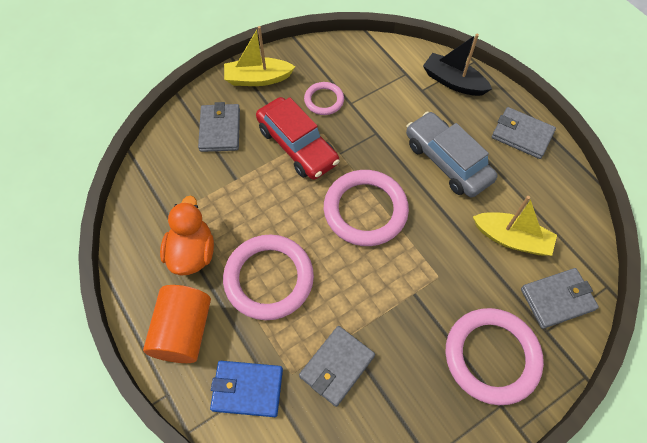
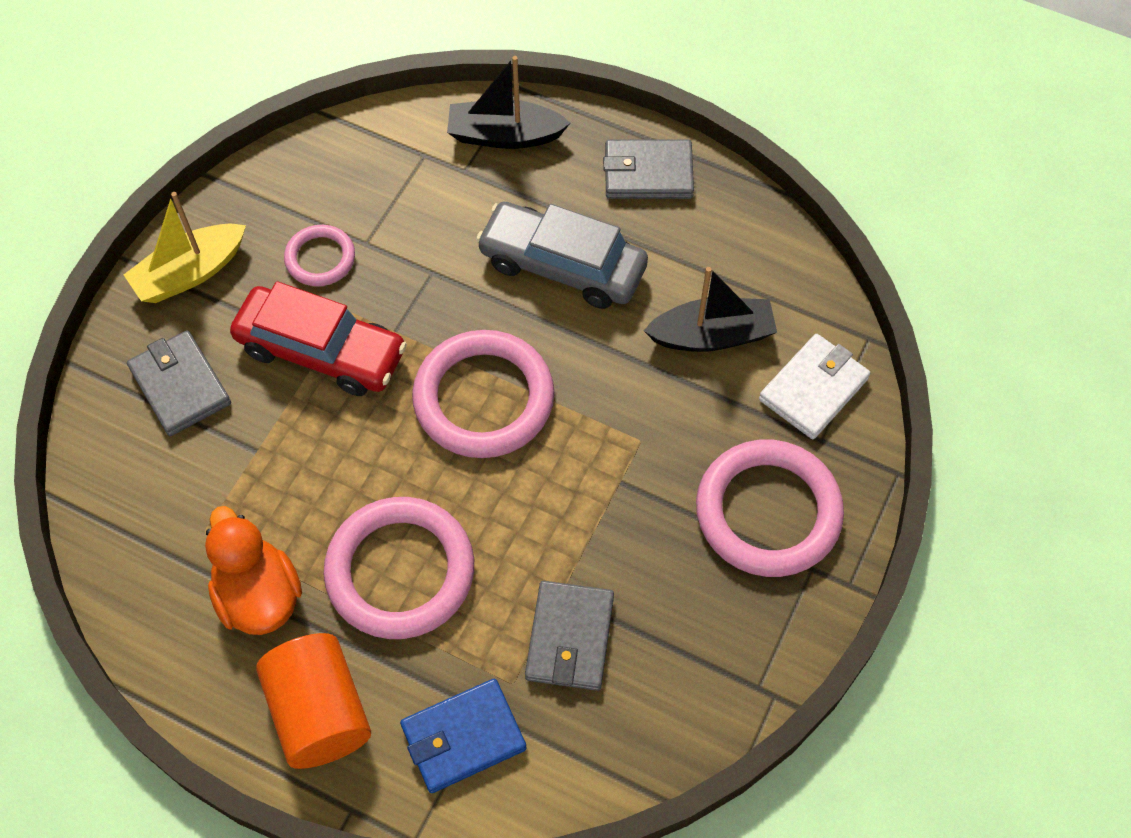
camera: 30 degrees left, 0 degrees up
yellow boat [473,196,557,256] -> black boat [644,267,777,352]
grey wallet [521,268,599,329] -> white wallet [759,334,870,439]

